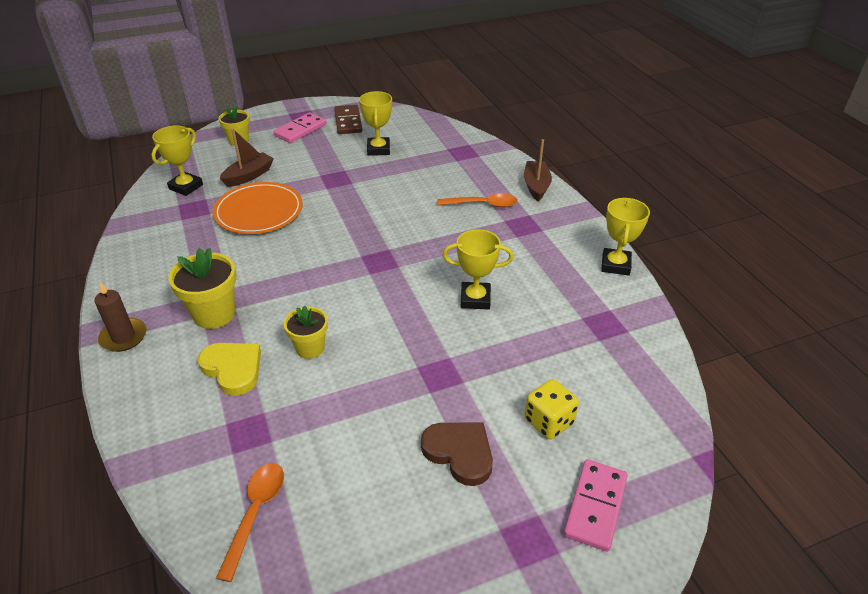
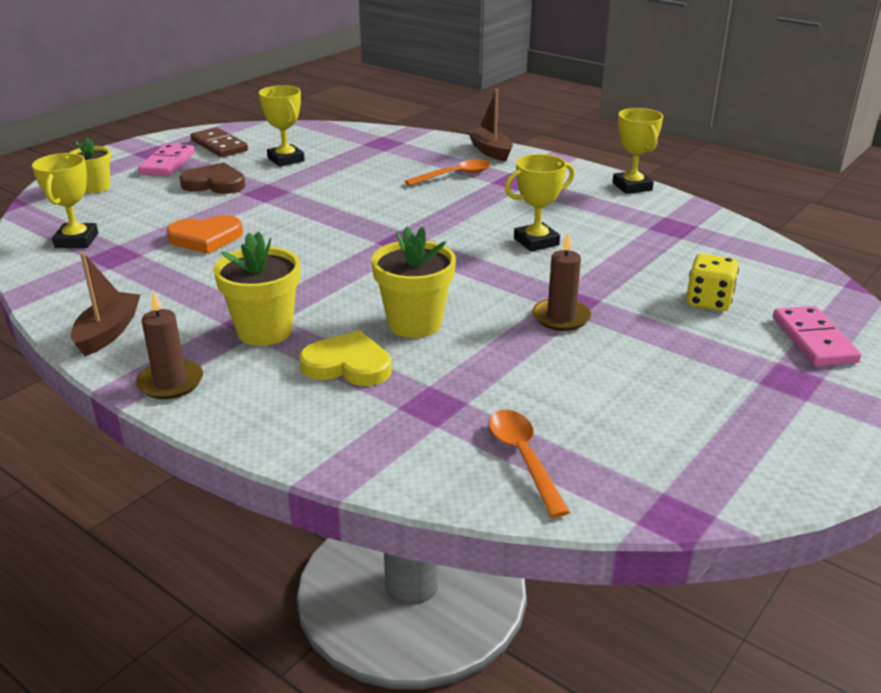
camera: 30 degrees left, 10 degrees down
orange plate [213,182,303,234] -> orange heart [166,215,243,254]
brown boat [220,128,274,187] -> brown boat moved to [71,252,140,356]
yellow flower pot [284,305,328,359] -> yellow flower pot [371,226,456,338], size x1.53
brown heart [421,422,493,486] -> brown heart moved to [180,163,246,194]
none -> brown candle [532,232,591,331]

